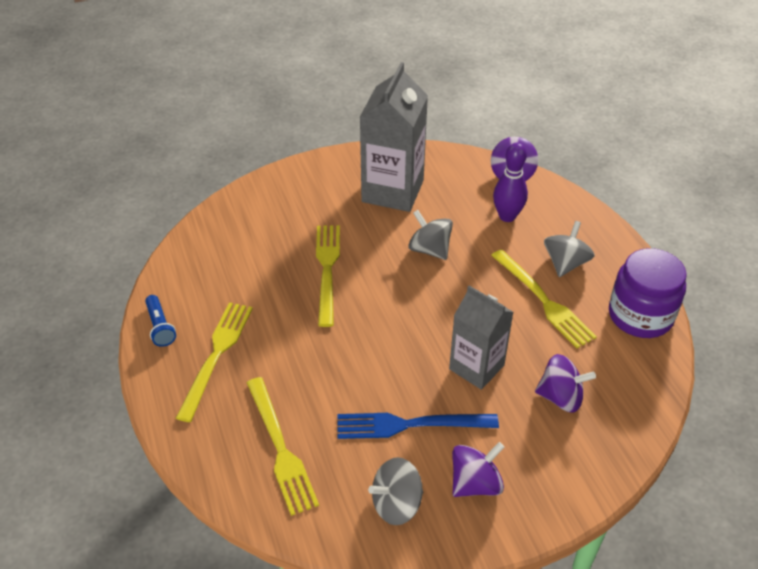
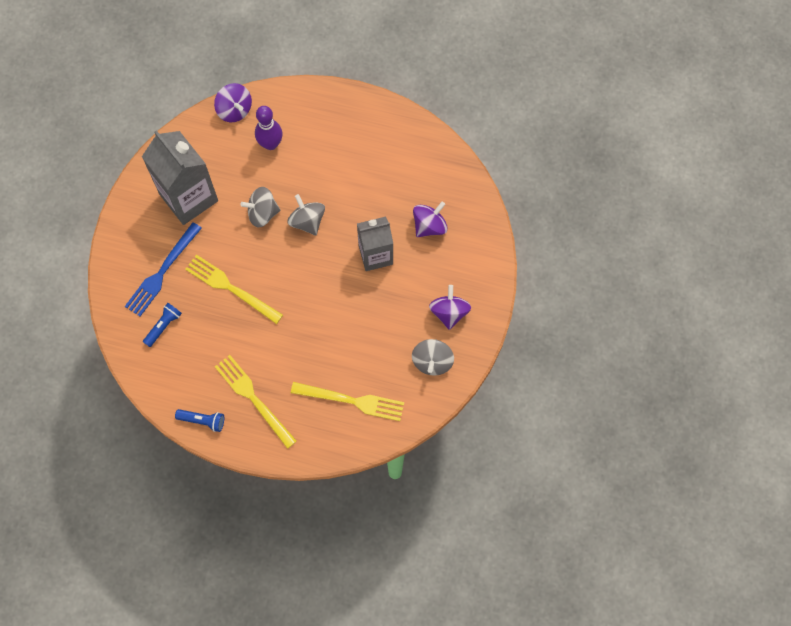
camera: 55 degrees left, 25 degrees up
blue fork [337,413,499,439] -> blue fork moved to [125,222,202,316]
yellow fork [491,249,597,348] -> none
grey spinning top [544,221,595,277] -> grey spinning top moved to [287,194,325,235]
purple jar [609,248,687,338] -> none
none -> blue flashlight [143,303,182,347]

